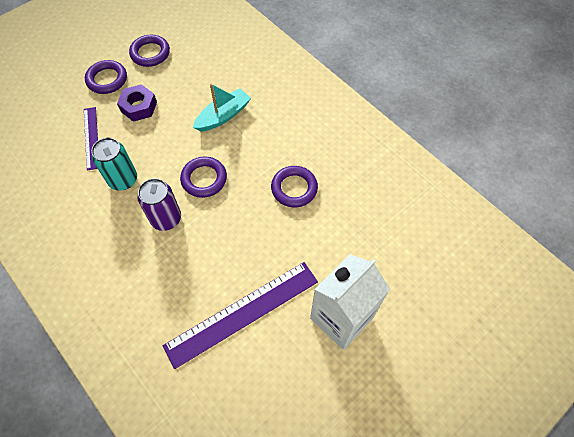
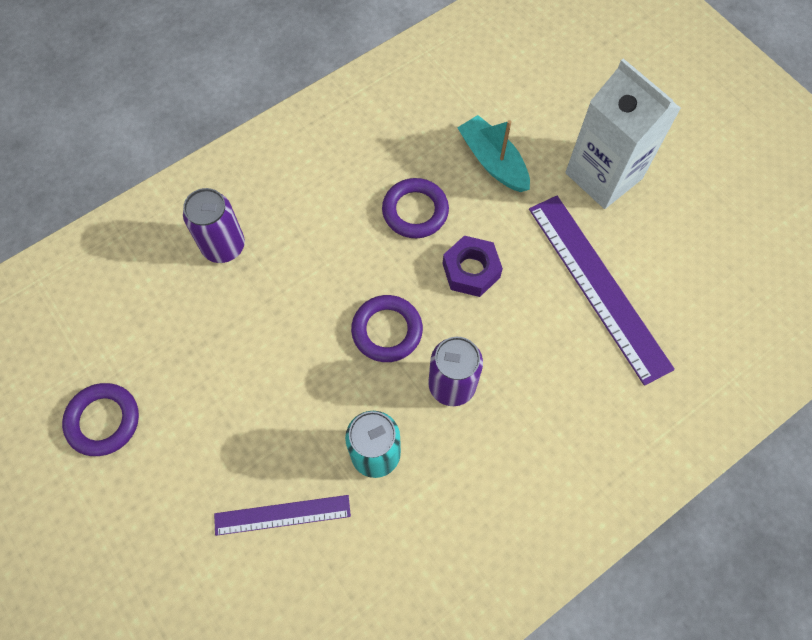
camera: 85 degrees left, 5 degrees up
purple ring [85,60,127,94] -> none
purple nut [117,84,157,122] -> purple nut moved to [443,236,503,297]
turquoise boat [193,83,251,132] -> turquoise boat moved to [457,115,530,192]
none -> purple can [183,188,245,263]

